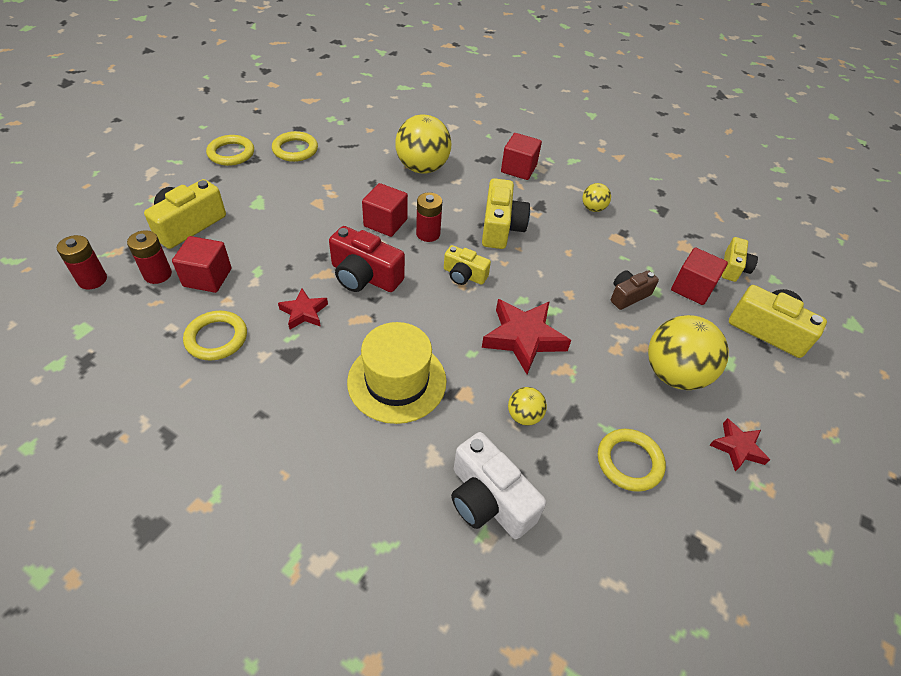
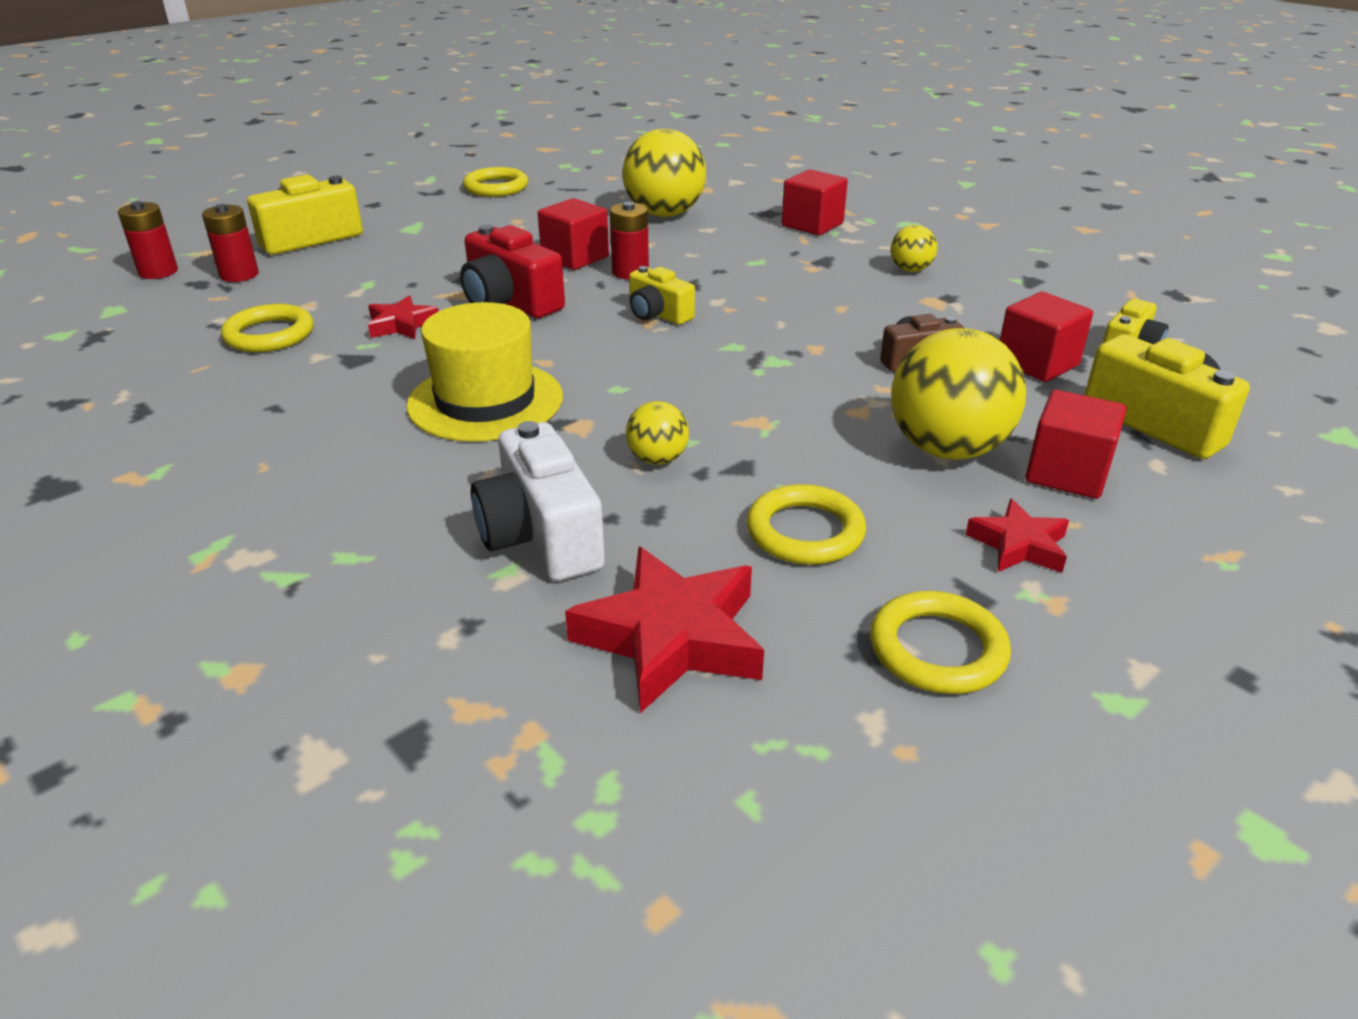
camera: 20 degrees right, 15 degrees down
red cube [172,236,232,293] -> red cube moved to [1025,390,1127,499]
yellow ring [206,135,254,166] -> yellow ring moved to [870,591,1011,694]
yellow camera [482,178,530,249] -> none
red star [482,299,571,374] -> red star moved to [565,547,764,713]

